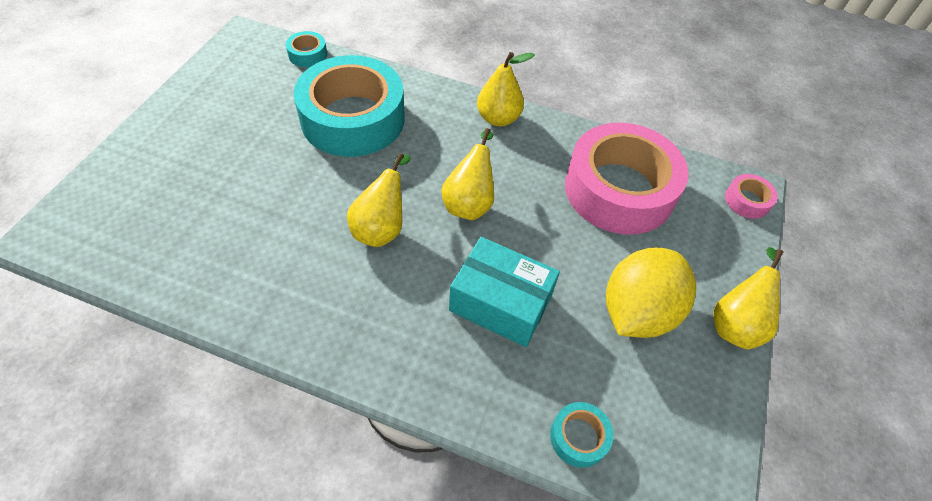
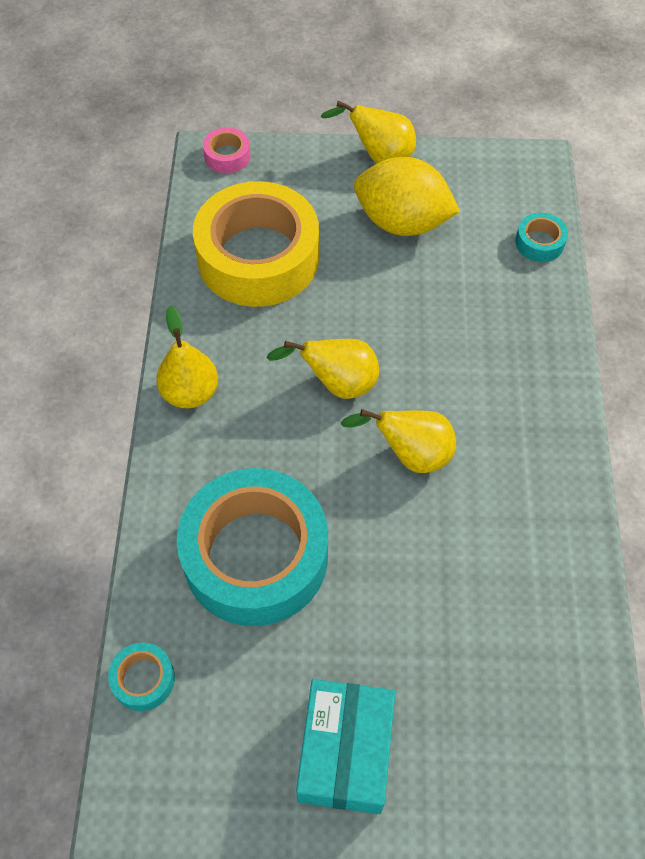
camera: 105 degrees left, 5 degrees up
turquoise box [449,237,560,347] -> turquoise box moved to [296,679,395,814]
pink tape [565,123,689,235] -> yellow tape [193,181,319,307]

